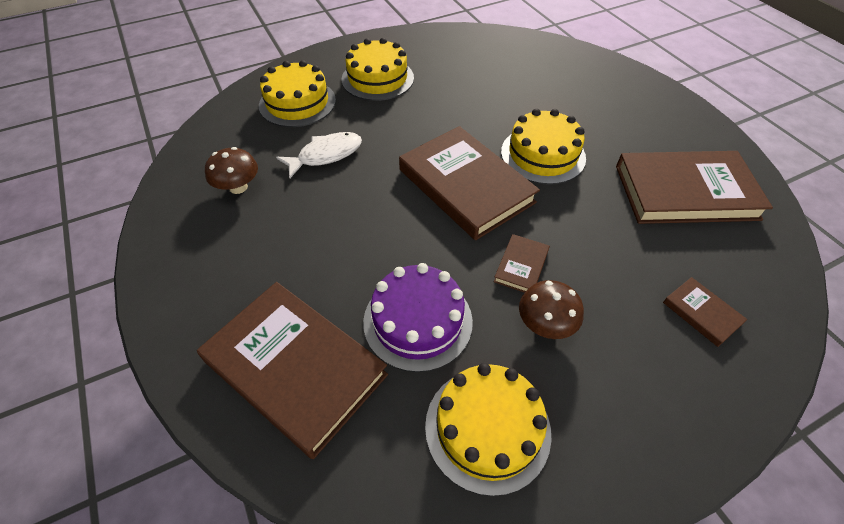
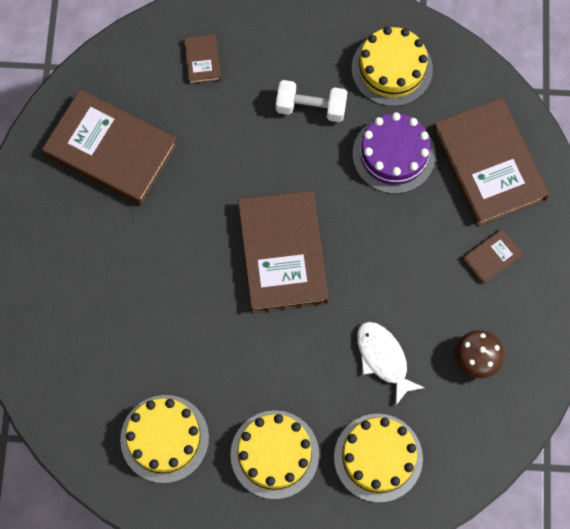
camera: 150 degrees left, 20 degrees up
white fish [276,132,362,178] -> white fish turned 60 degrees clockwise [357,322,425,405]
brown book [494,234,550,293] -> brown book moved to [463,229,523,284]
yellow cake [501,109,586,185] -> yellow cake moved to [120,395,209,483]
brown mushroom [519,280,584,339] -> white dumbbell [276,80,347,122]

